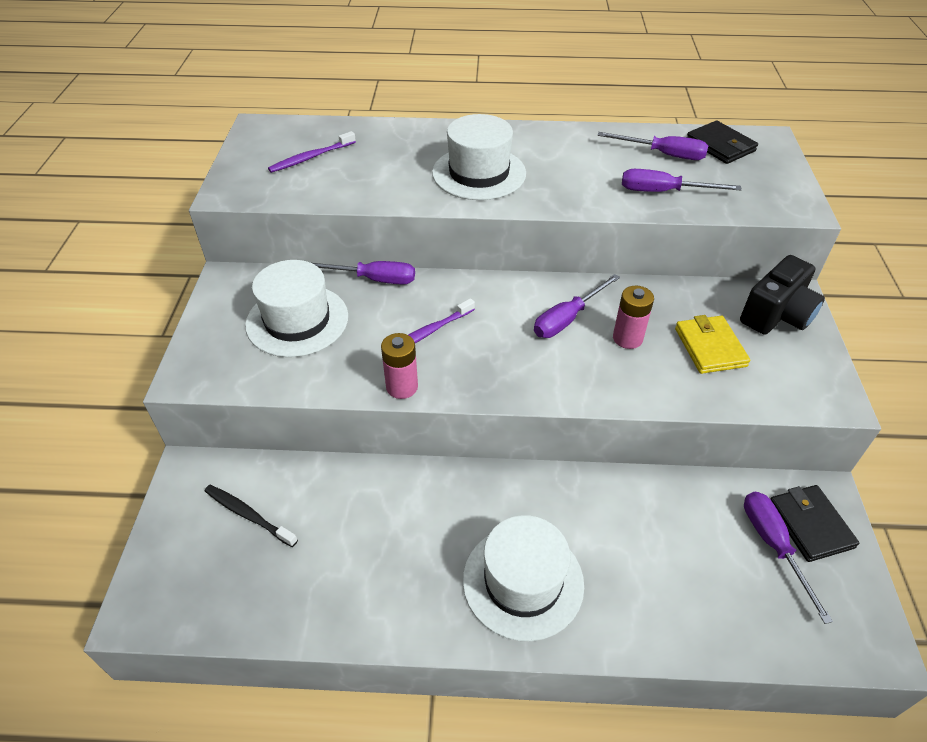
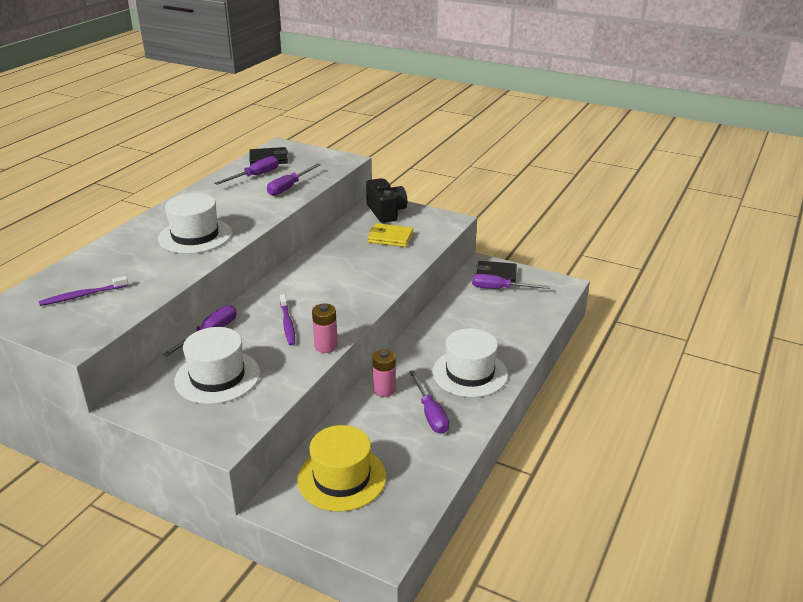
camera: 65 degrees left, 15 degrees down
black toothbrush [205,485,298,547] -> yellow hat [297,425,386,511]
purple toothbrush [268,131,356,173] -> purple toothbrush turned 75 degrees clockwise [39,276,128,306]
purple screwdriver [534,274,620,338] -> purple screwdriver moved to [409,370,449,434]
pink battery [613,286,654,349] -> pink battery moved to [372,349,396,397]

